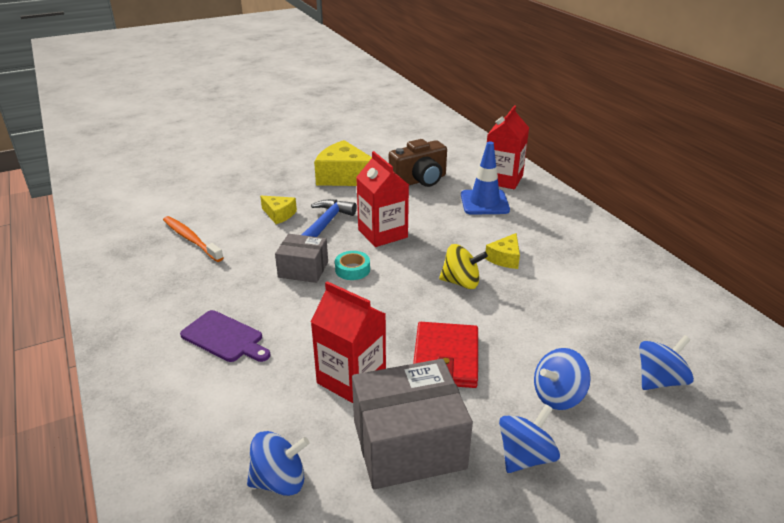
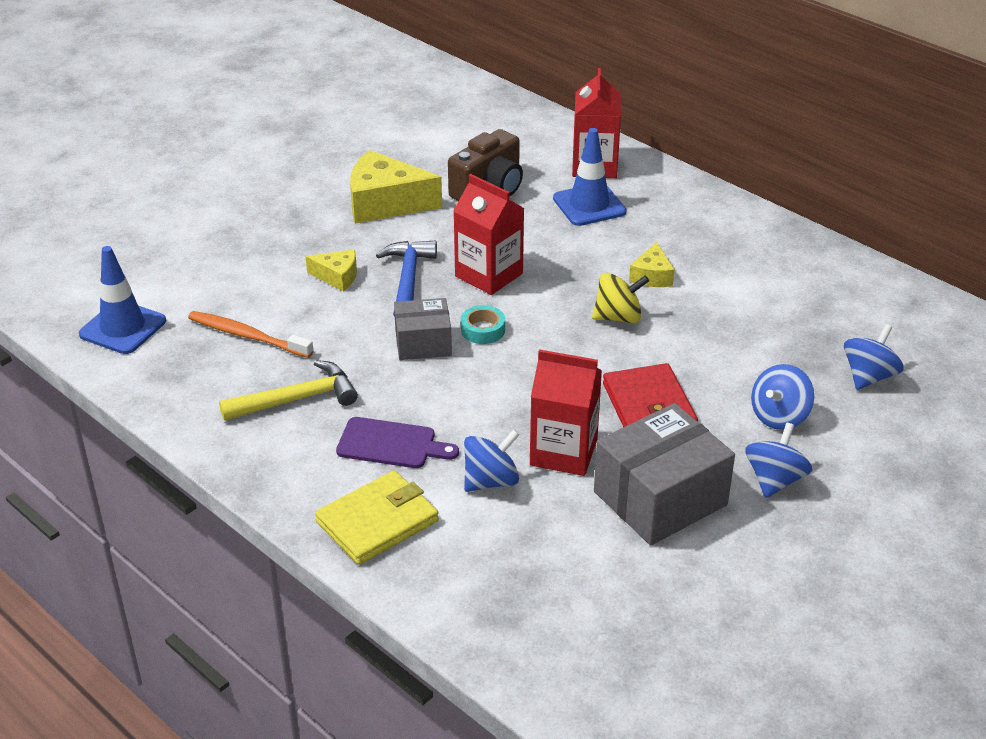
camera: 20 degrees left, 5 degrees up
blue spinning top [247,431,310,496] -> blue spinning top moved to [464,429,520,492]
none -> blue traffic cone [79,246,166,354]
none -> yellow hammer [219,360,358,421]
none -> yellow wallet [315,470,439,565]

